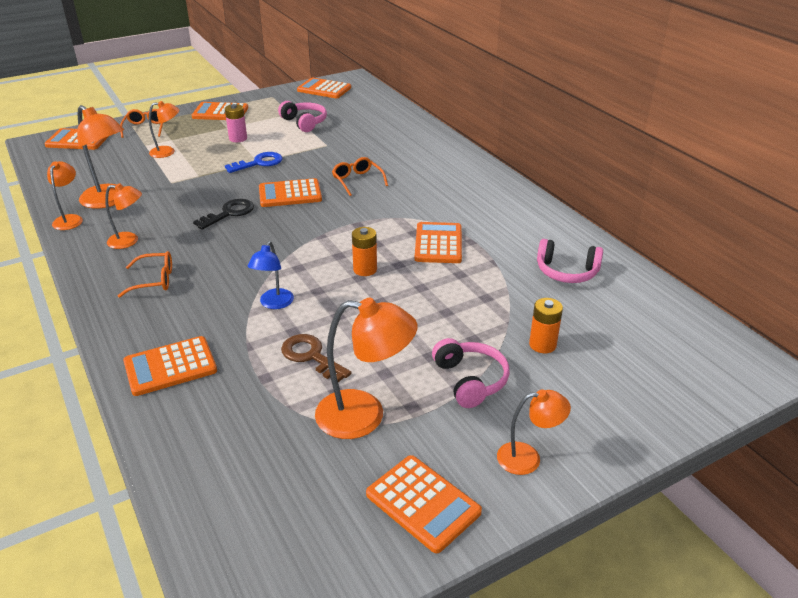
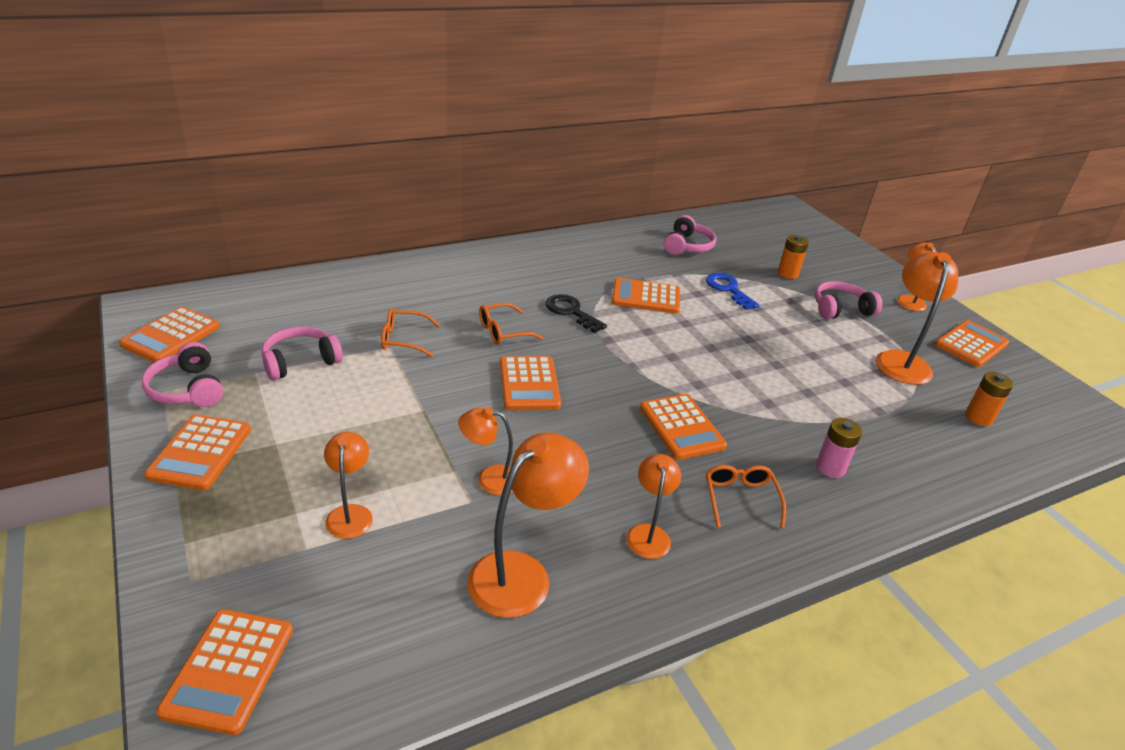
camera: 90 degrees left, 0 degrees up
orange lamp [47,161,83,230] -> orange lamp moved to [458,407,513,495]
orange glasses [120,109,163,138] -> orange glasses moved to [381,308,440,357]
orange calculator [123,336,217,396] -> orange calculator moved to [640,394,727,460]
black key [193,199,254,230] -> black key moved to [546,294,607,333]
pink battery [225,104,247,142] -> pink battery moved to [816,418,862,478]
blue key [225,152,282,173] -> blue key moved to [706,273,759,310]
blue lamp [248,241,294,309] -> none
brown key [281,334,351,382] -> none
orange battery [352,227,377,276] -> orange battery moved to [965,372,1013,426]
none -> pink headphones [142,342,223,407]

